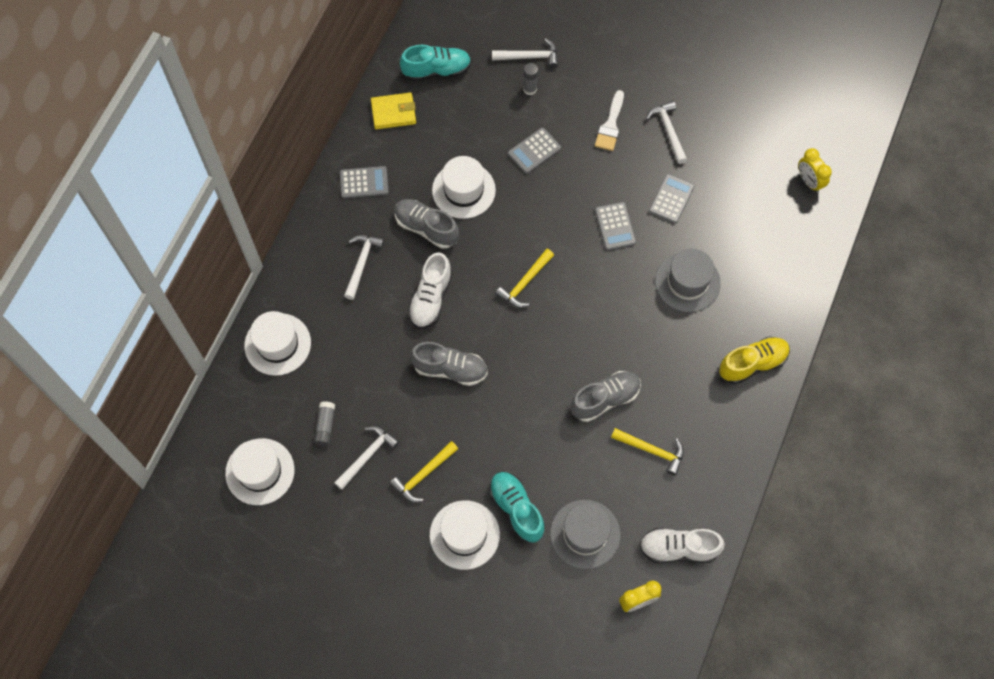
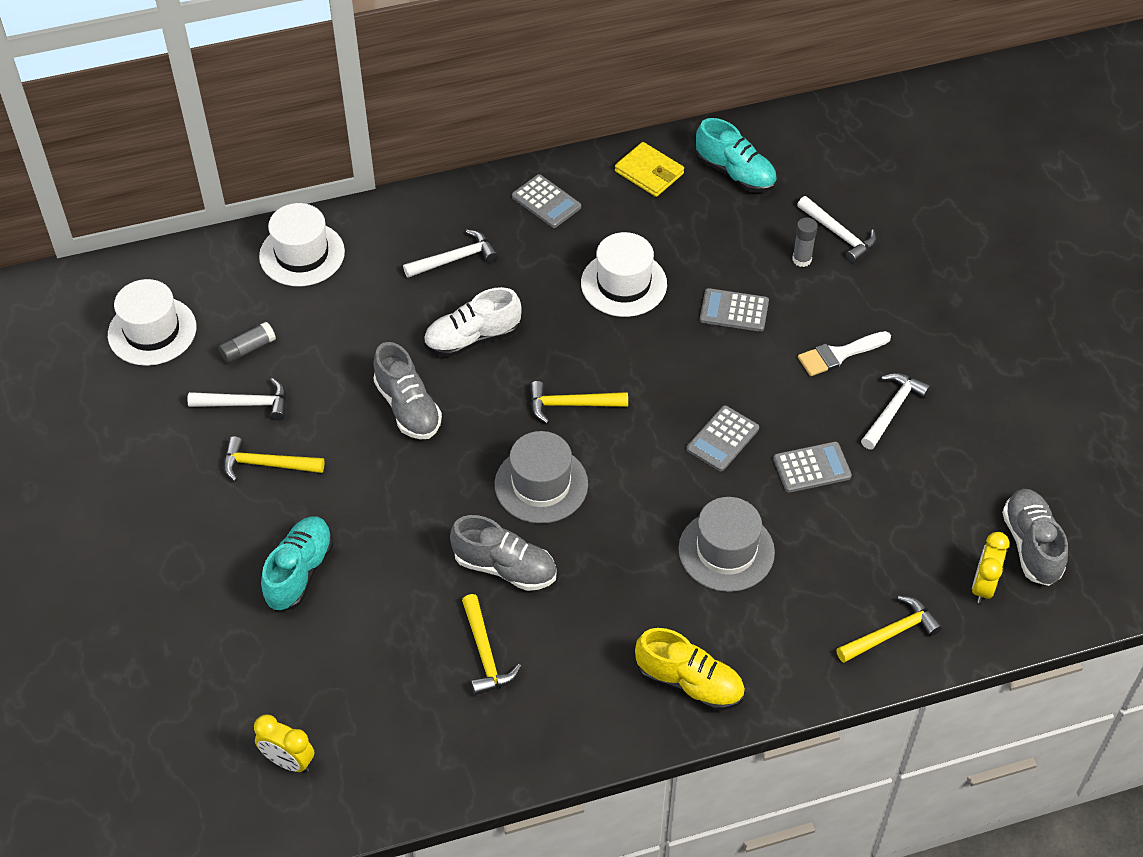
camera: 50 degrees right, 15 degrees down
grey shoe [394,199,459,249] -> grey shoe moved to [1002,489,1068,586]
white hat [430,500,500,570] -> none
grey hat [550,500,620,569] -> grey hat moved to [495,431,588,524]
white shoe [639,528,725,564] -> none
none -> yellow hammer [836,596,942,663]

